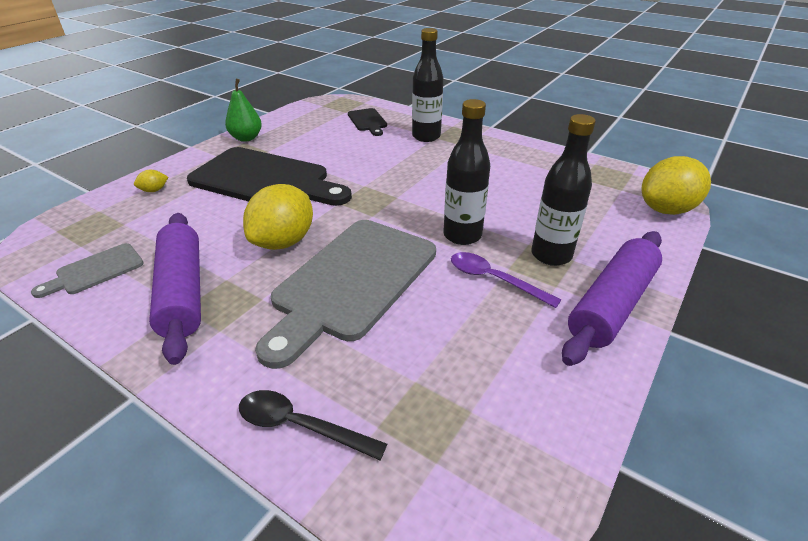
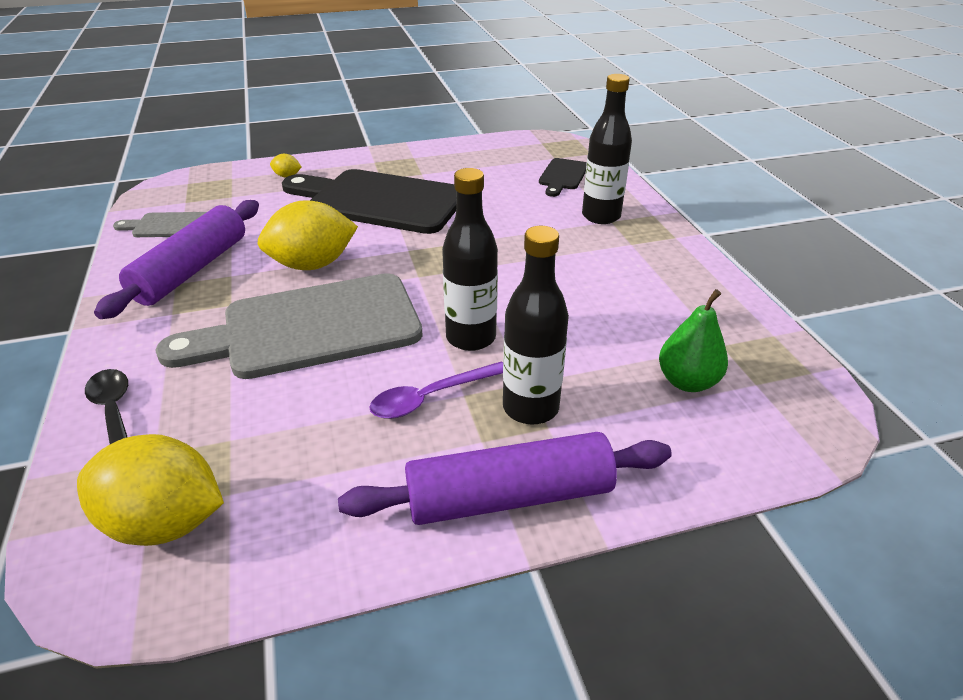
camera: 40 degrees right, 0 degrees up
black cutting board [187,147,352,206] -> black cutting board turned 135 degrees clockwise [282,169,457,234]
green pear [225,79,262,142] -> green pear moved to [659,289,728,392]
purple spoon [451,252,561,308] -> purple spoon turned 105 degrees counterclockwise [369,361,503,419]
yellow lemon [641,156,711,215] -> yellow lemon moved to [77,434,224,546]

